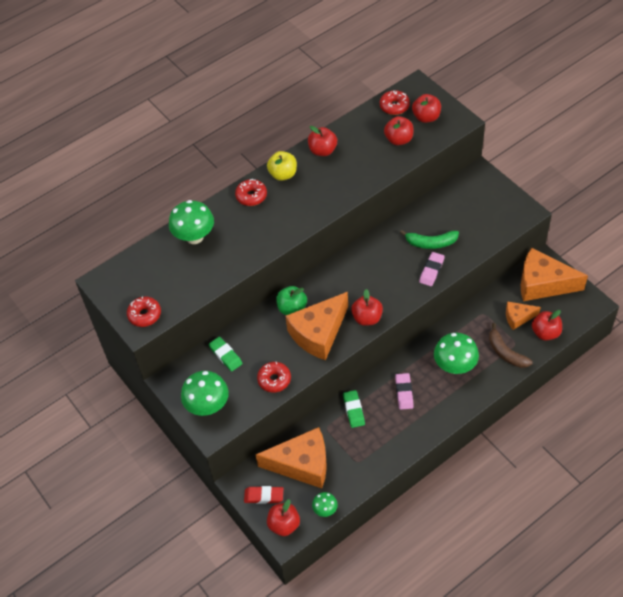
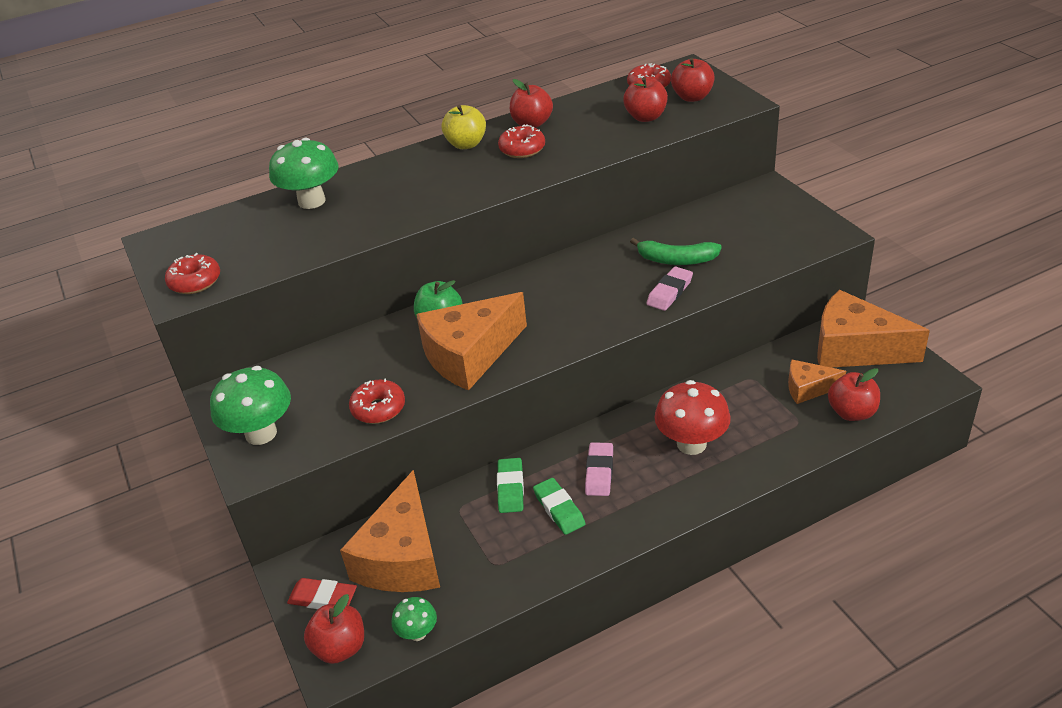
camera: 10 degrees right, 15 degrees down
green eraser [209,337,243,372] -> green eraser moved to [533,478,585,535]
red donut [235,179,267,206] -> red donut moved to [498,124,545,158]
orange cheese [256,427,327,488] -> orange cheese turned 90 degrees clockwise [340,470,440,592]
red apple [351,289,383,326] -> none
green mushroom [434,333,479,374] -> red mushroom [654,380,731,455]
brown banana [489,323,533,368] -> none

